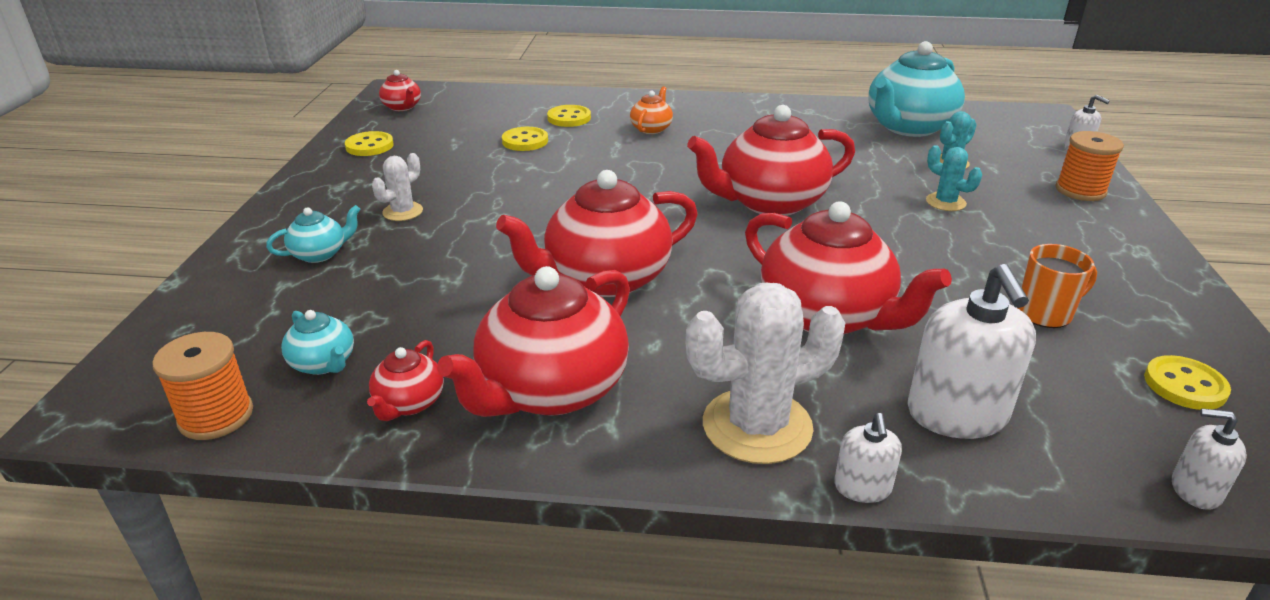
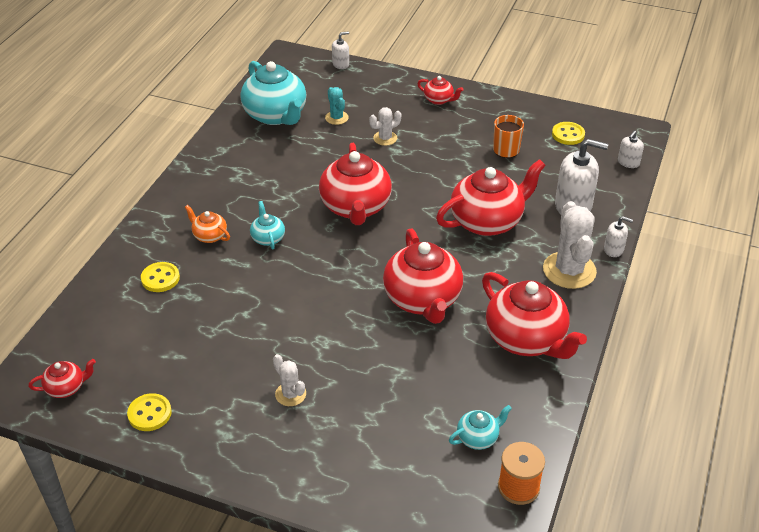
camera: 75 degrees left, 10 degrees up
turquoise teapot [266,205,361,263] -> turquoise teapot moved to [250,201,285,249]
red teapot [367,340,444,421] -> red teapot moved to [417,76,463,105]
yellow button [502,127,548,151] -> none
turquoise cactus [926,145,982,211] -> white cactus [369,107,401,146]
orange spool [1056,131,1124,201] -> none

